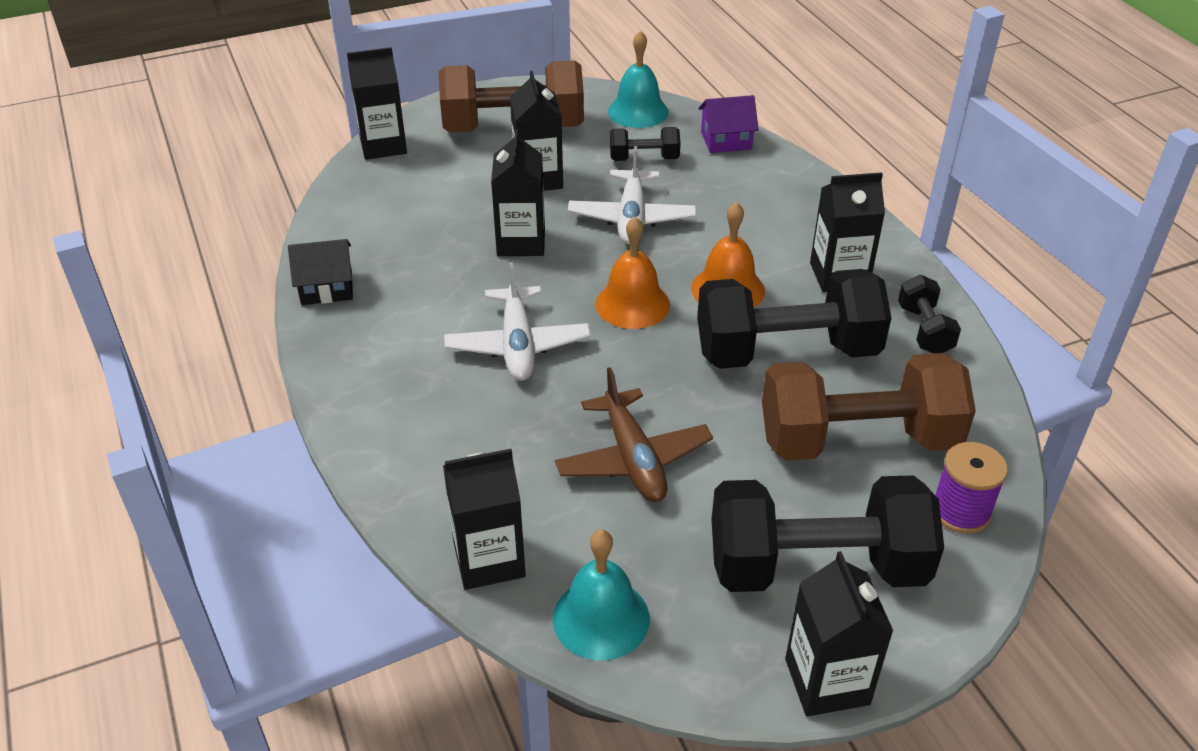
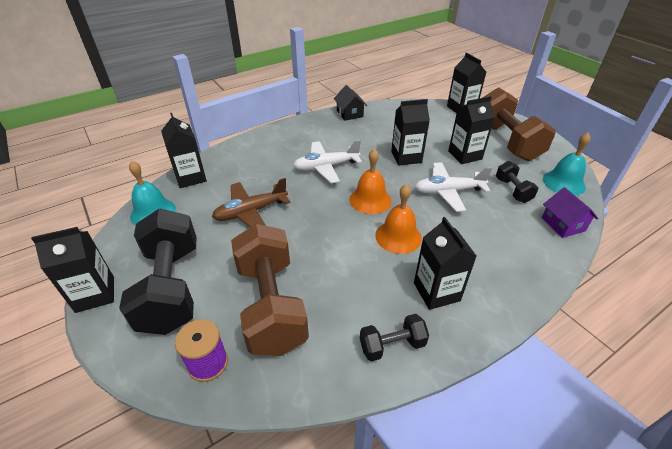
camera: 80 degrees right, 0 degrees up
black dumbbell [697,269,891,369] -> none

